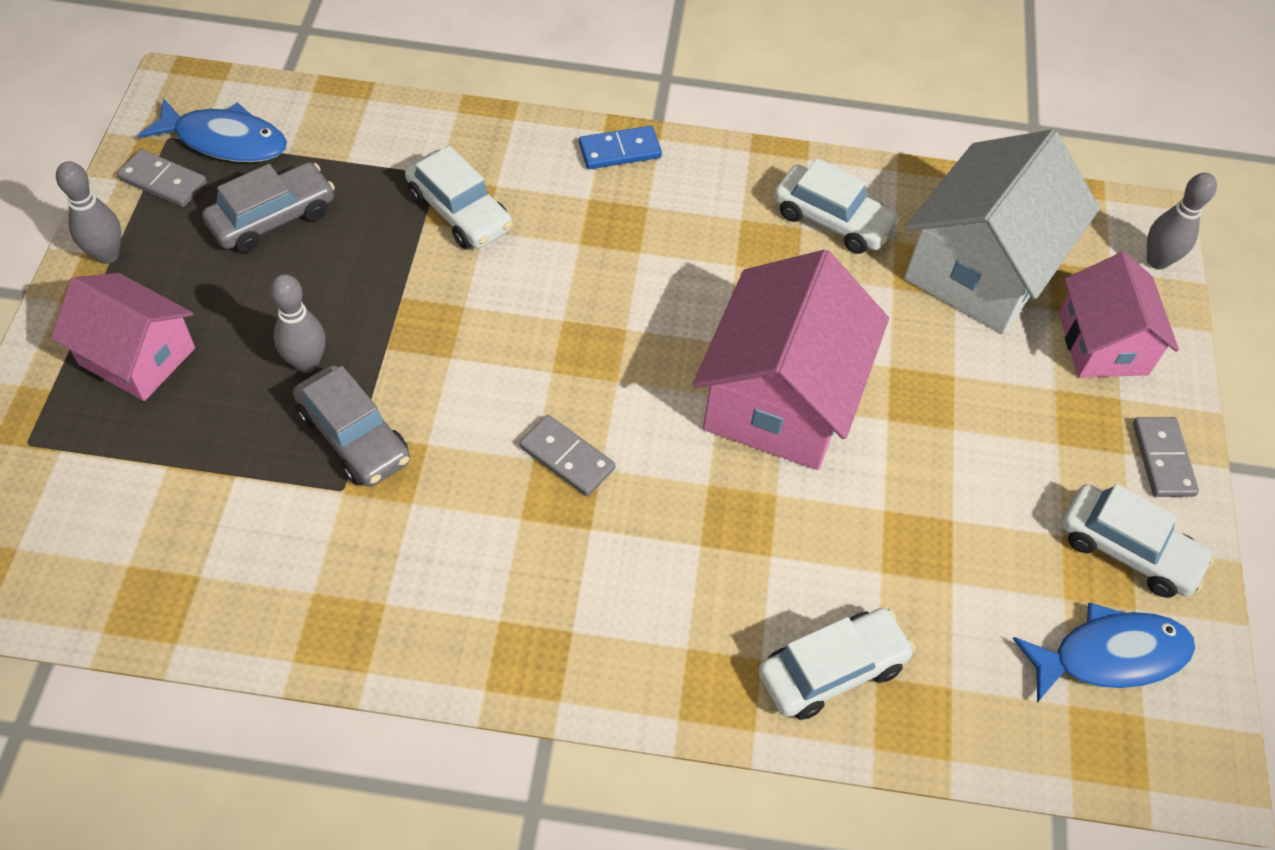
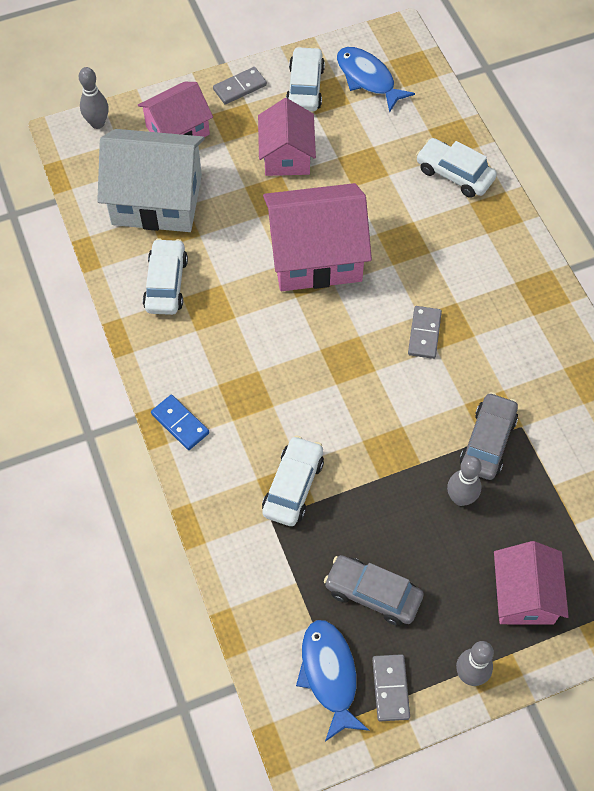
camera: 115 degrees left, 5 degrees up
none -> pink house [258,98,316,176]

